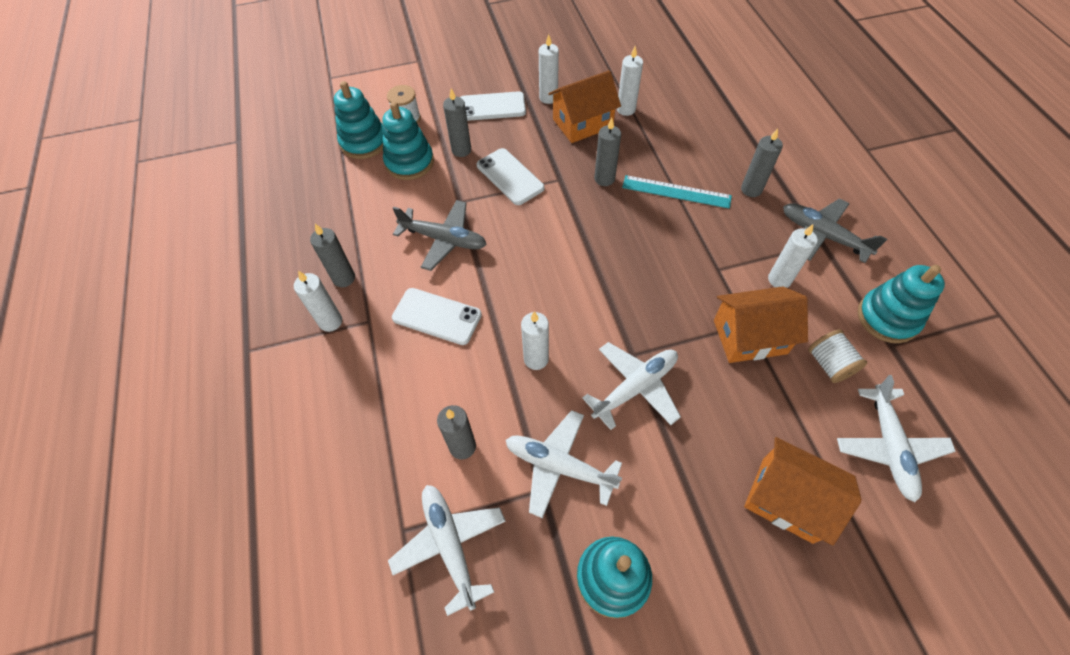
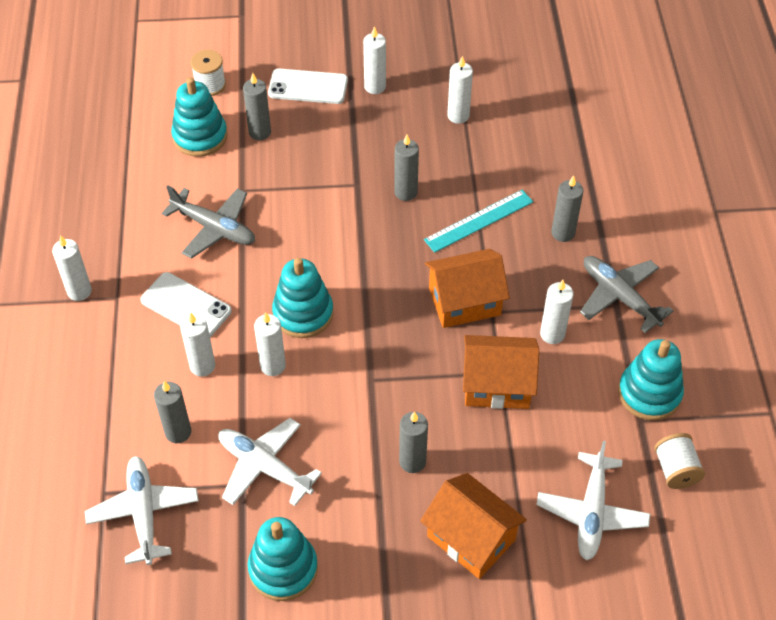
camera: 10 degrees right, 5 degrees down
grey candle [310,224,355,287] -> grey candle moved to [399,411,428,473]
turquoise stacking toy [334,81,383,159] -> turquoise stacking toy moved to [272,258,333,338]
white phone [477,148,545,205] -> none
orange house [548,70,621,143] -> orange house moved to [425,249,509,328]
white plane [582,342,681,430] -> none
turquoise ruler [622,175,732,209] -> turquoise ruler turned 60 degrees counterclockwise [424,190,533,253]
white spool [808,329,867,383] -> white spool moved to [654,433,705,489]
none -> white candle [180,313,215,377]

